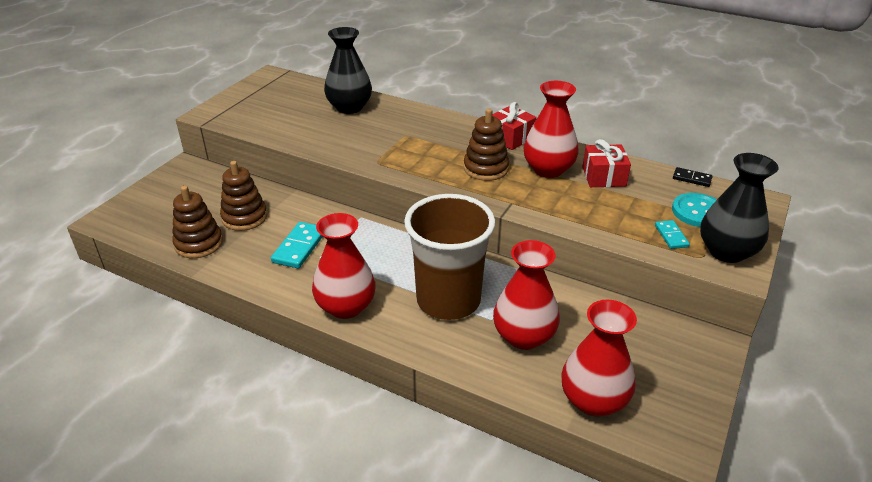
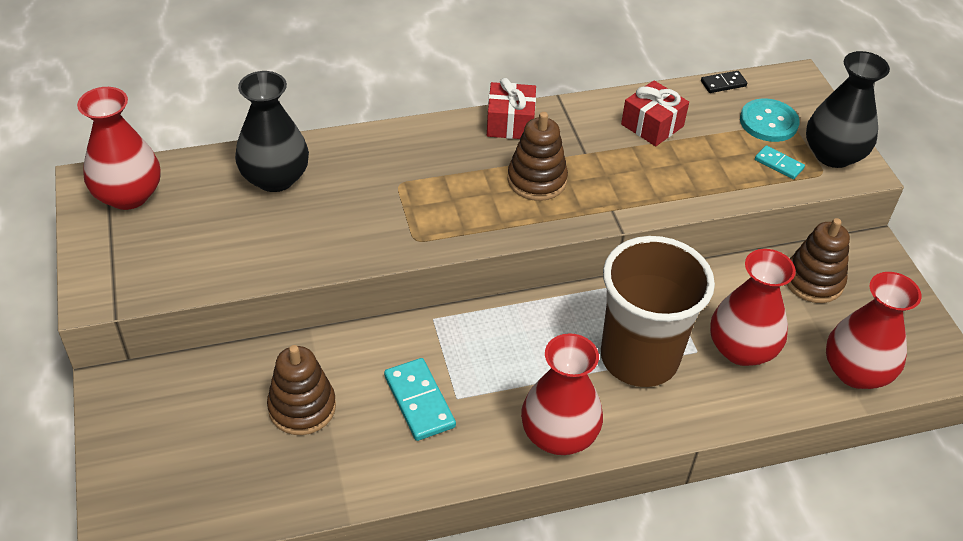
camera: 45 degrees left, 10 degrees up
brown stacking toy [172,186,223,258] -> brown stacking toy moved to [787,218,850,303]
red vase [524,81,579,178] -> red vase moved to [77,87,161,210]

